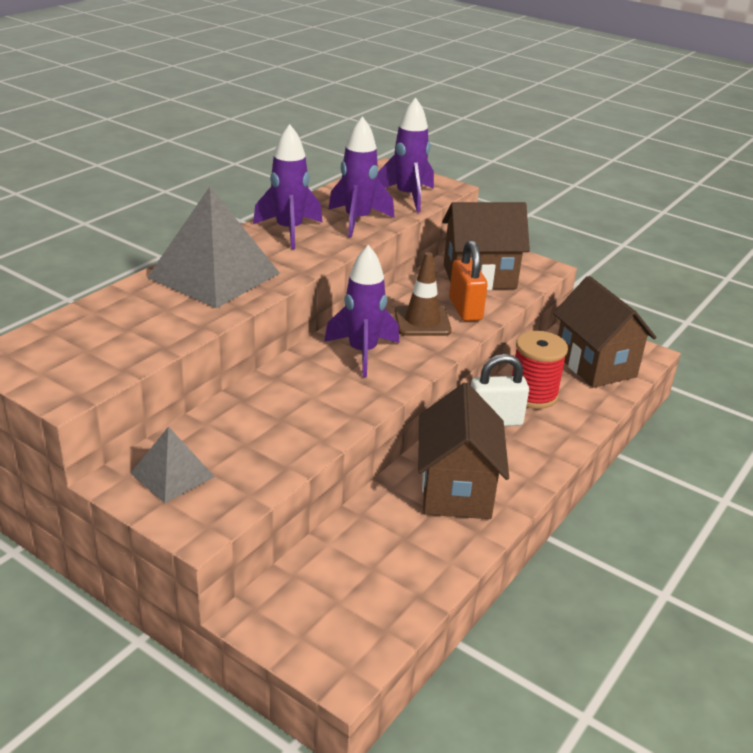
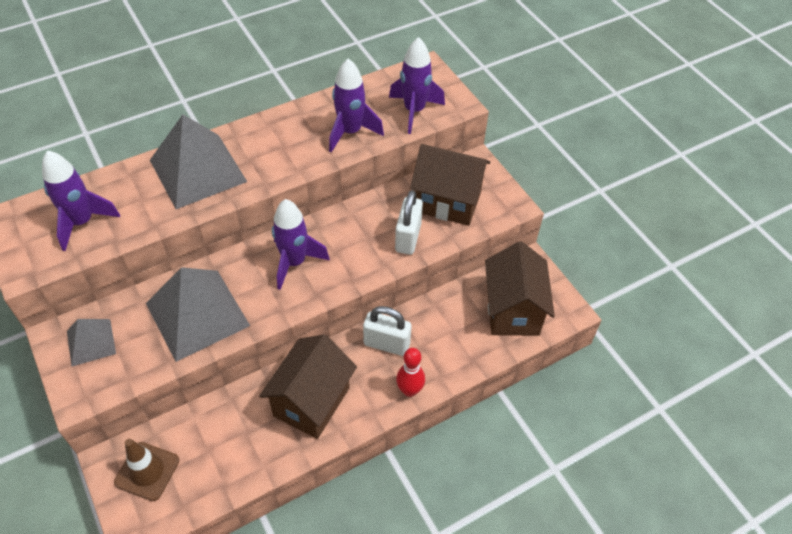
camera: 25 degrees right, 20 degrees up
purple rocket [253,124,323,249] -> purple rocket moved to [42,150,120,251]
brown traffic cone [394,252,452,336] -> brown traffic cone moved to [114,439,179,501]
orange padlock [449,240,488,321] -> white padlock [395,190,423,255]
red spool [512,331,568,409] -> none
none -> grey pyramid [146,267,250,362]
none -> red bowling pin [396,348,425,397]

